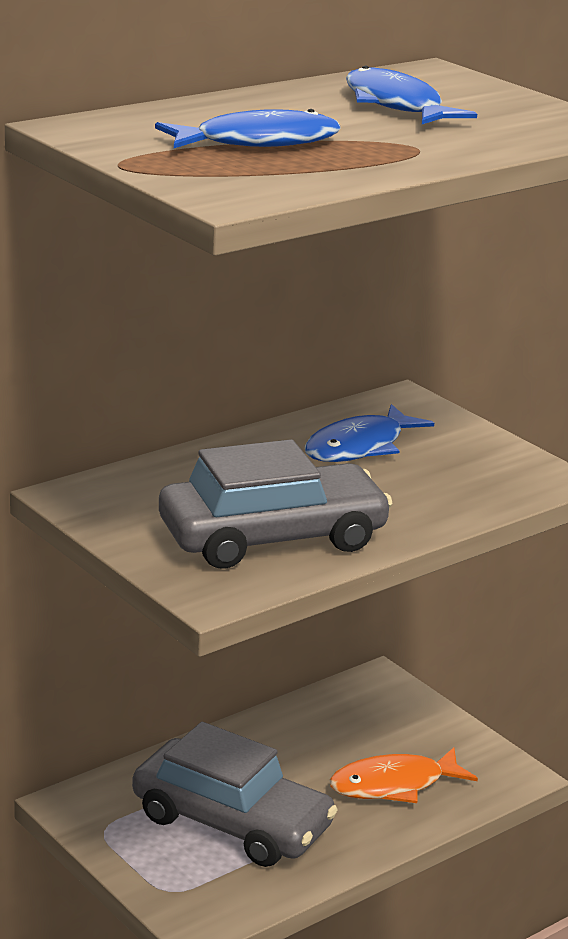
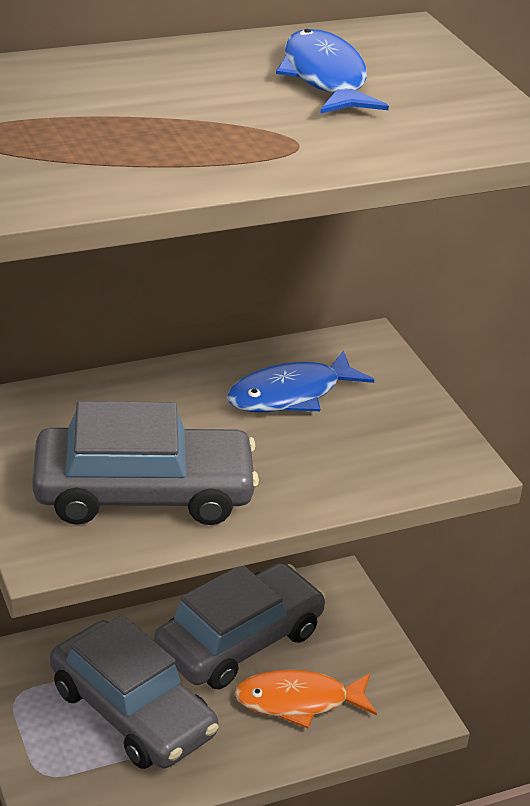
camera: 15 degrees right, 10 degrees up
blue fish [155,109,341,148] -> none
none -> grey car [154,563,326,689]

